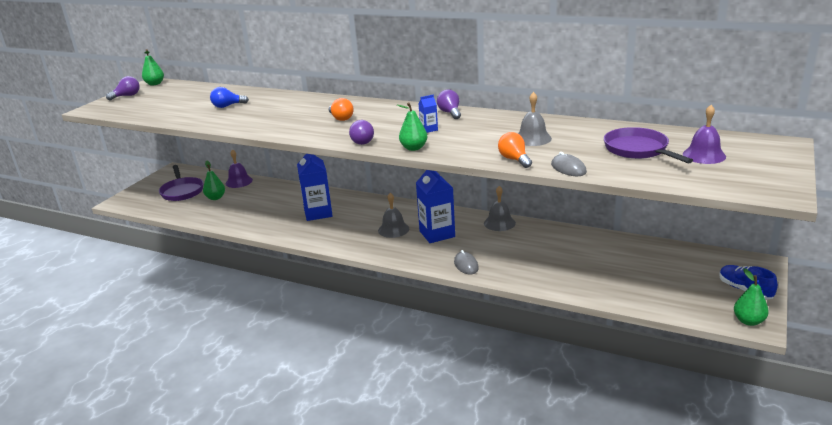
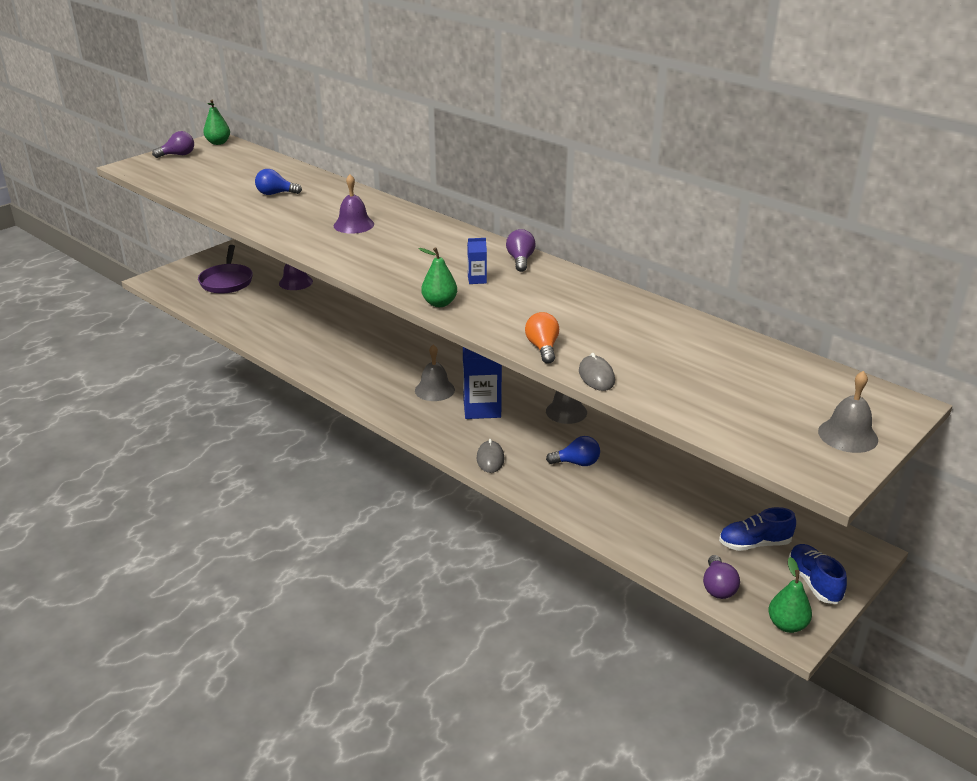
camera: 15 degrees right, 5 degrees up
green pear [203,161,225,200] -> none
blue carton [297,154,333,221] -> none
orange light bulb [328,98,354,121] -> none
purple light bulb [349,120,374,145] -> purple light bulb moved to [703,555,740,599]
grey bell [518,92,552,146] -> grey bell moved to [818,371,878,453]
purple pan [604,127,693,163] -> none
purple bell [683,105,726,164] -> purple bell moved to [334,174,374,234]
none -> blue light bulb [546,436,600,466]
none -> blue shoe [719,507,796,551]

